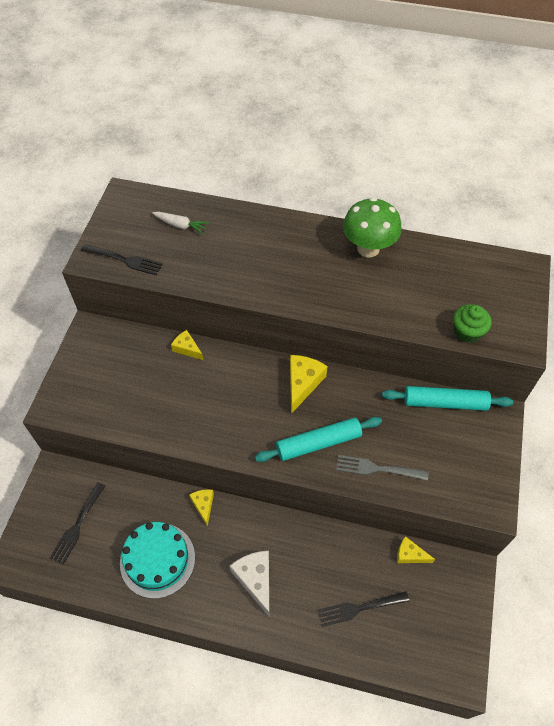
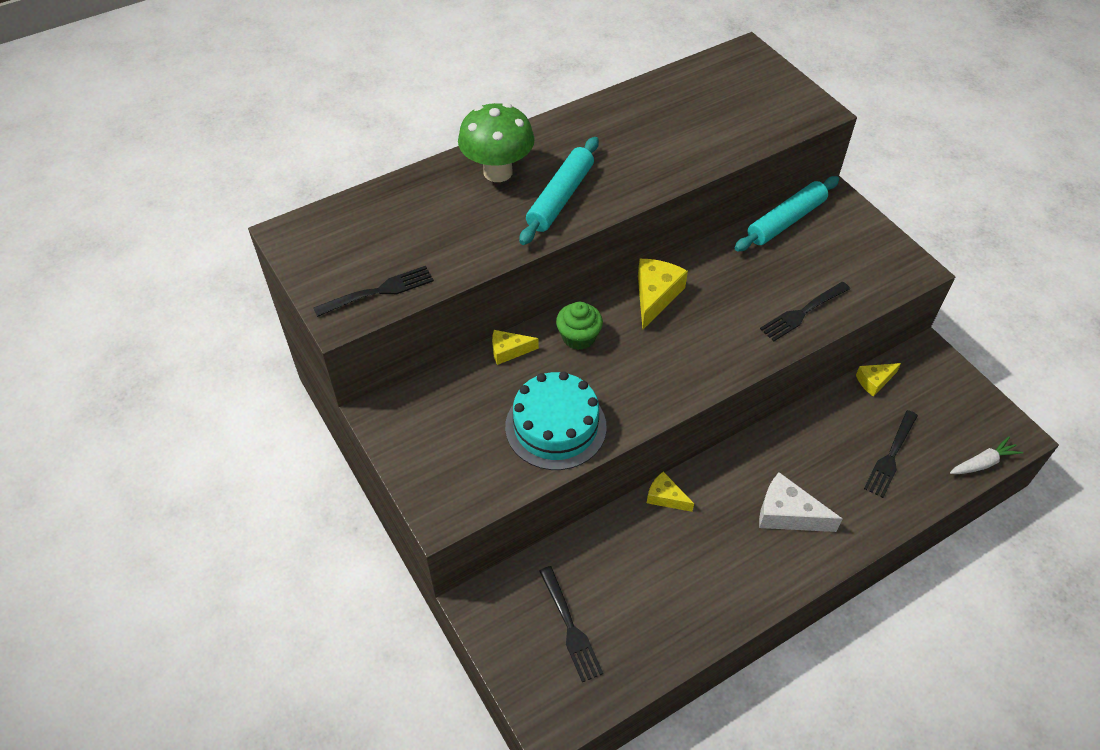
camera: 45 degrees left, 5 degrees down
turquoise cake [120,522,195,599] -> turquoise cake moved to [505,371,607,470]
white carrot [152,212,209,234] -> white carrot moved to [950,437,1023,474]
turquoise rolling pin [255,417,382,462] -> turquoise rolling pin moved to [519,137,599,245]
yellow cheese [290,355,328,414] -> yellow cheese turned 45 degrees clockwise [638,259,688,329]
grey fork [336,455,429,481] -> black fork [760,282,850,342]
green mushroom [343,197,402,257] -> green mushroom moved to [458,103,535,182]
green cupcake [453,304,492,343] -> green cupcake moved to [556,302,603,350]

